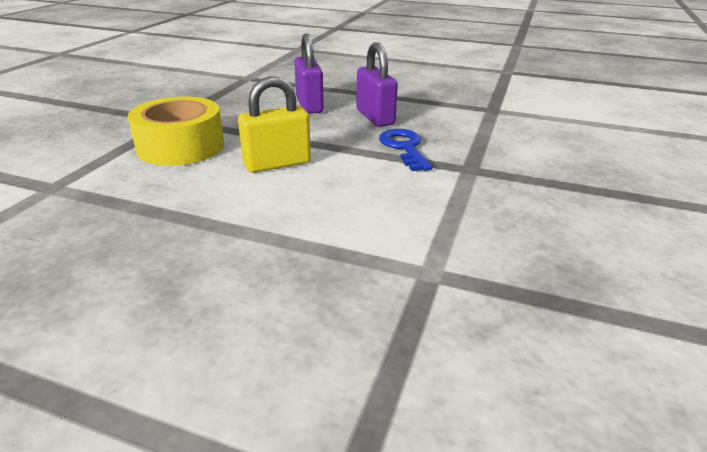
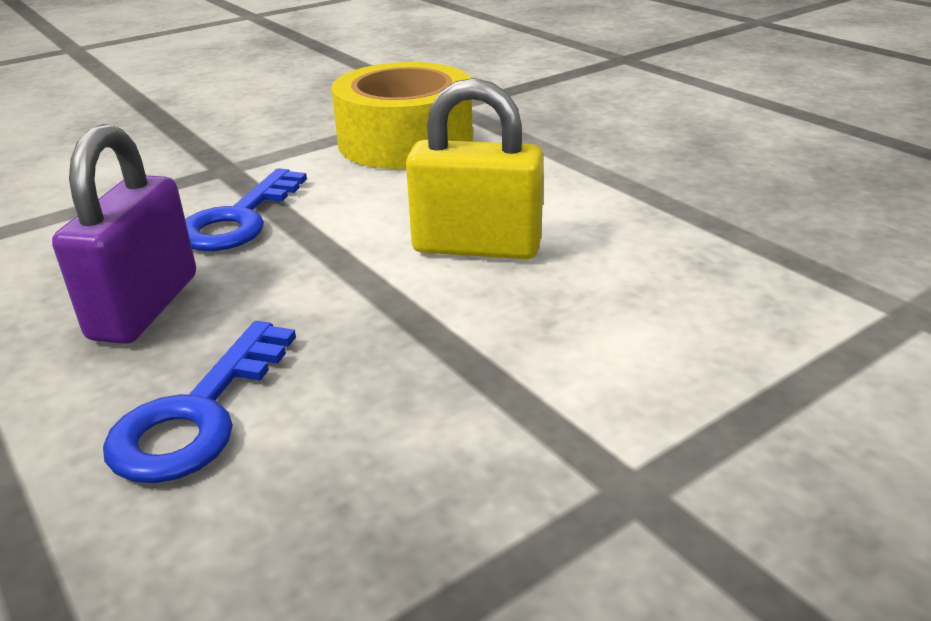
camera: 145 degrees left, 0 degrees up
yellow tape [128,97,224,166] -> yellow tape moved to [331,62,473,169]
purple padlock [294,33,324,114] -> blue key [103,321,296,483]

